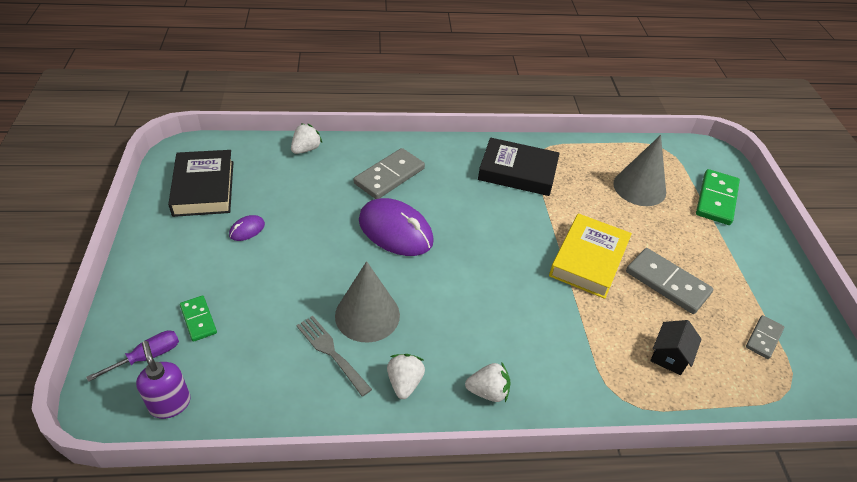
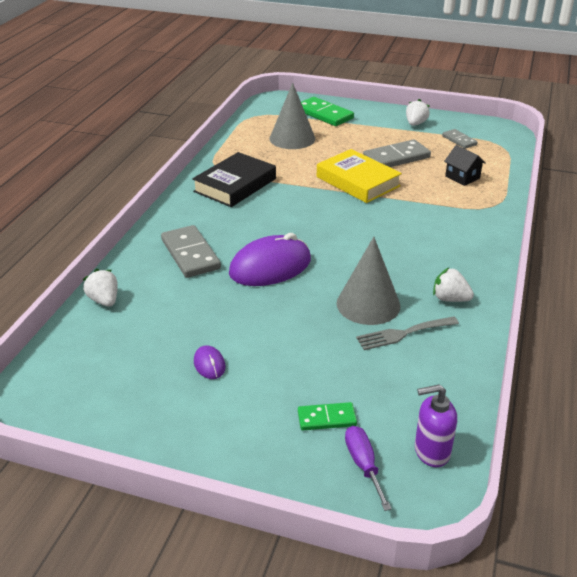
camera: 65 degrees left, 10 degrees down
black book [168,150,233,217] -> none
white strawberry [465,362,511,402] -> white strawberry moved to [406,99,430,126]

